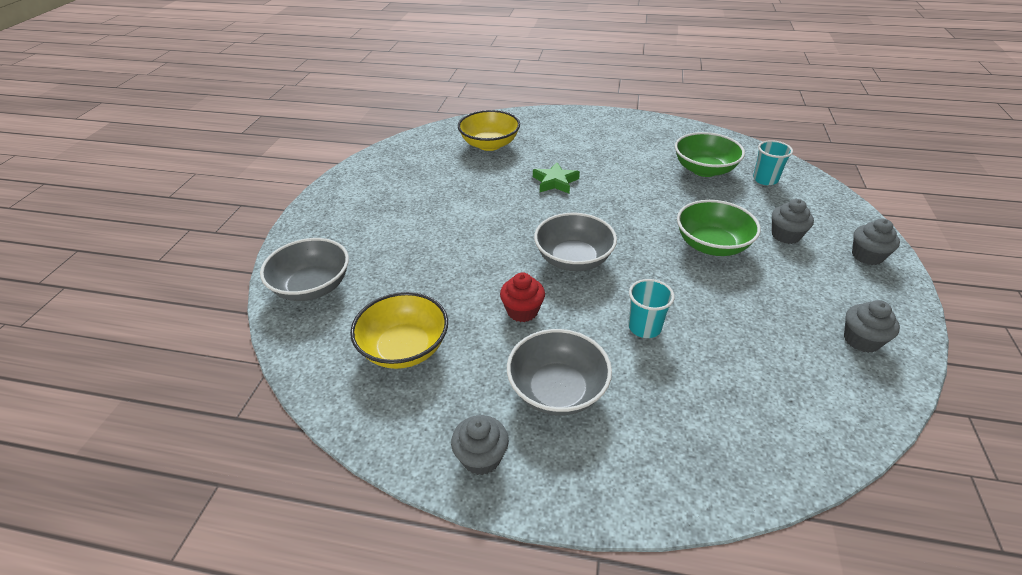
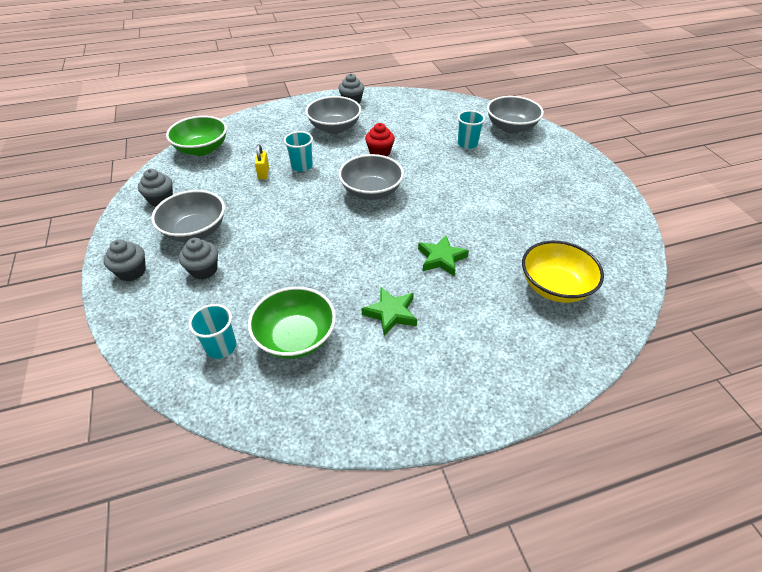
camera: 150 degrees right, 5 degrees up
yellow bowl [350,292,448,369] -> none
green bowl [677,200,761,256] -> green bowl moved to [166,116,227,156]
none -> grey bowl [151,190,225,242]
none -> yellow padlock [255,144,269,180]
none -> green star [362,287,417,336]
none -> turquoise cup [458,110,485,149]

